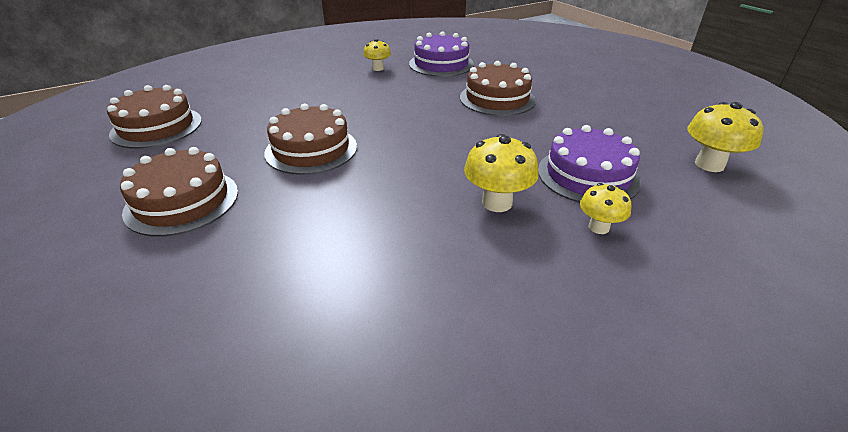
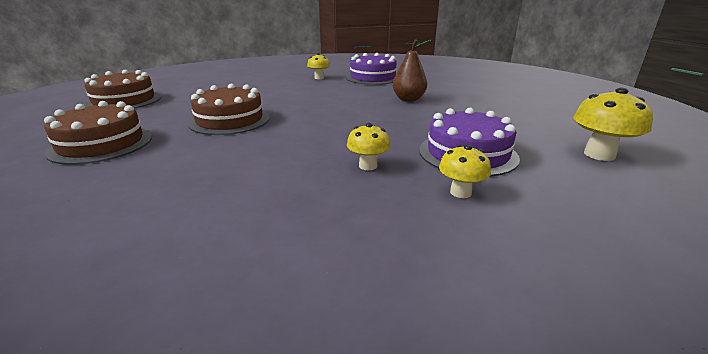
camera: 10 degrees right, 10 degrees down
brown cake [460,61,536,116] -> brown pear [393,39,431,102]
yellow mushroom [464,134,538,212] -> yellow mushroom [347,123,391,170], size x0.63

